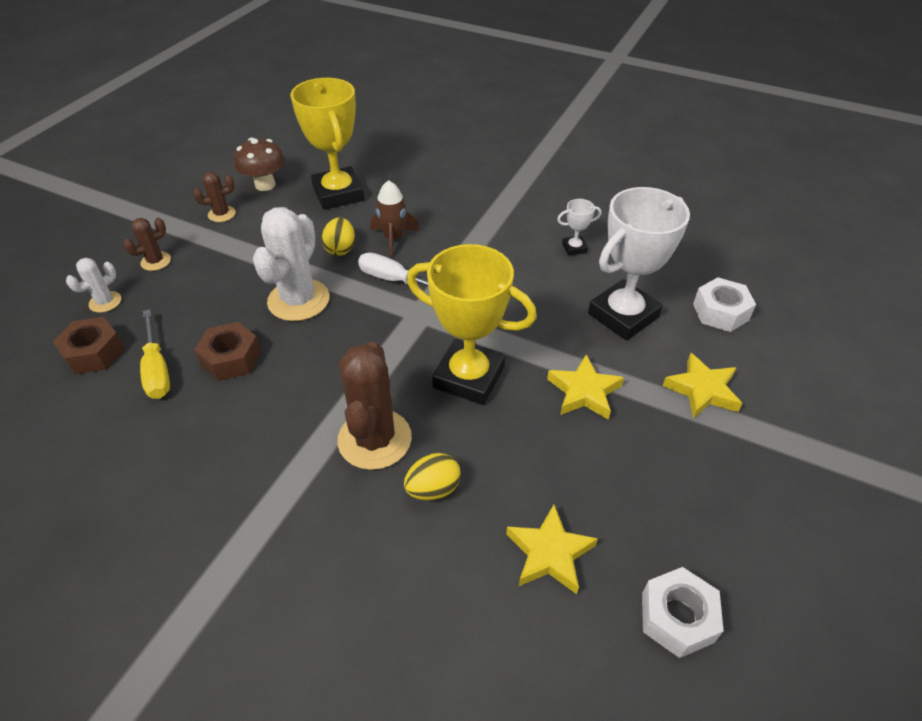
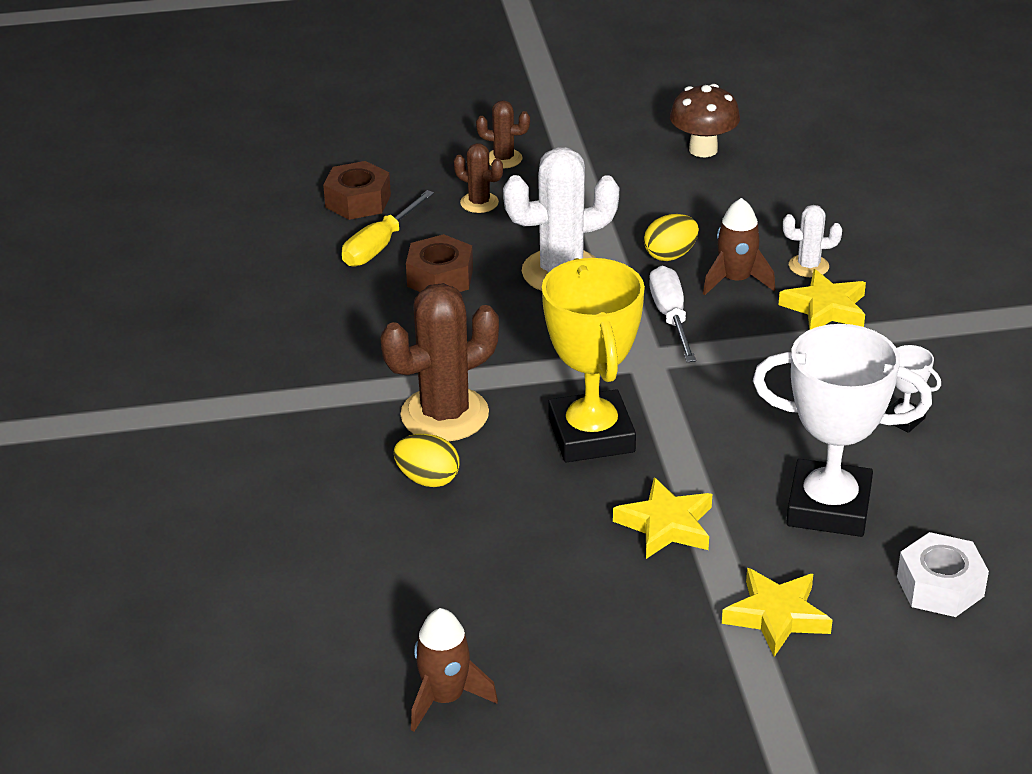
camera: 55 degrees right, 10 degrees down
white cactus [66,258,121,313] -> white cactus moved to [783,205,842,277]
brown cactus [193,172,236,222] -> brown cactus moved to [454,143,503,213]
yellow trophy [290,78,365,210] -> none
yellow star [506,505,598,594] -> yellow star moved to [779,269,866,330]
white nut [642,567,724,658] -> brown rocket [411,608,498,732]

